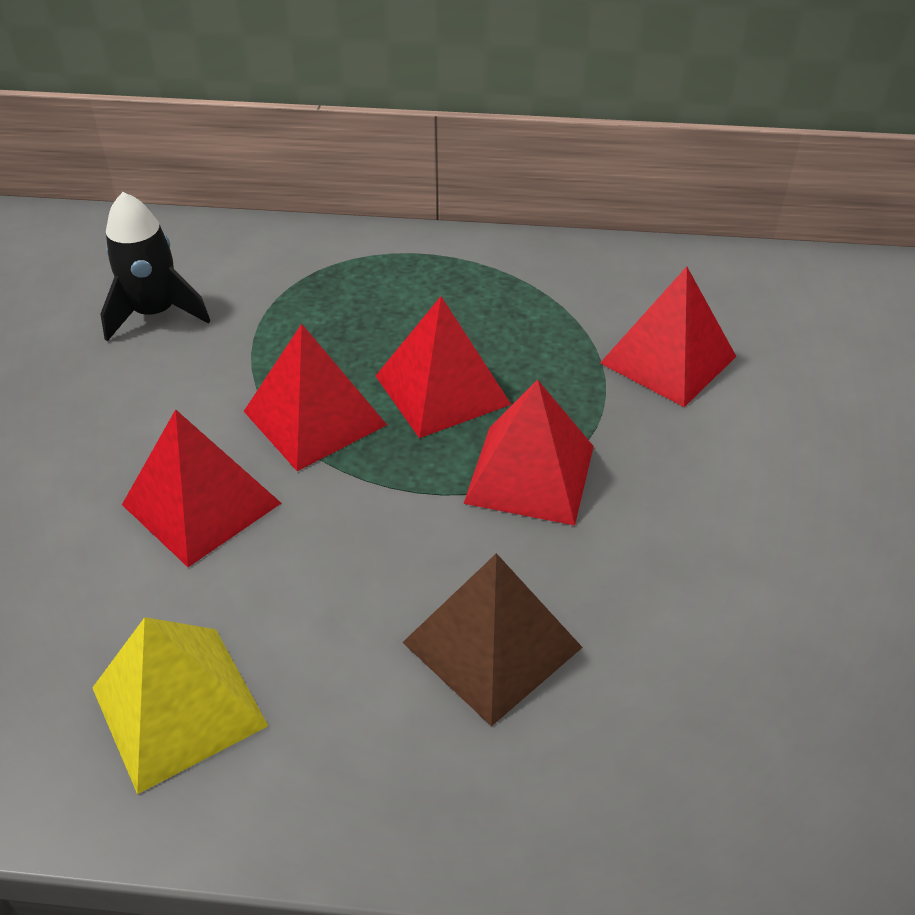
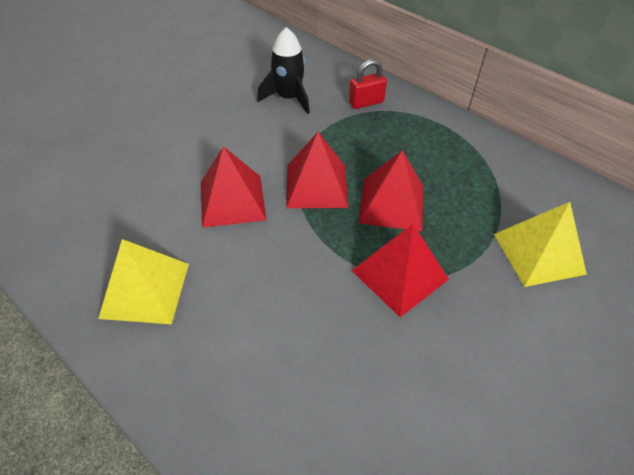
camera: 35 degrees right, 5 degrees up
brown pyramid [402,553,583,727] -> none
red pyramid [600,266,737,407] -> yellow pyramid [494,202,587,287]
none -> red padlock [349,59,387,109]

